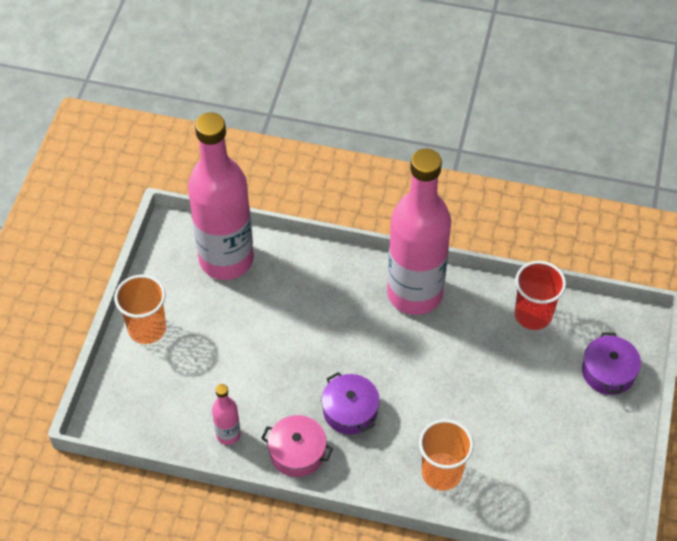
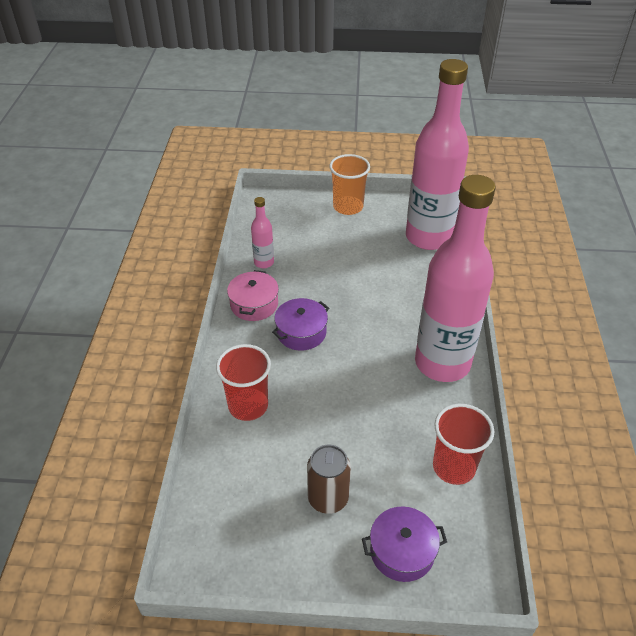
camera: 80 degrees right, 10 degrees down
orange cup [419,419,474,491] -> red cup [216,344,271,421]
none -> brown can [307,445,351,514]

